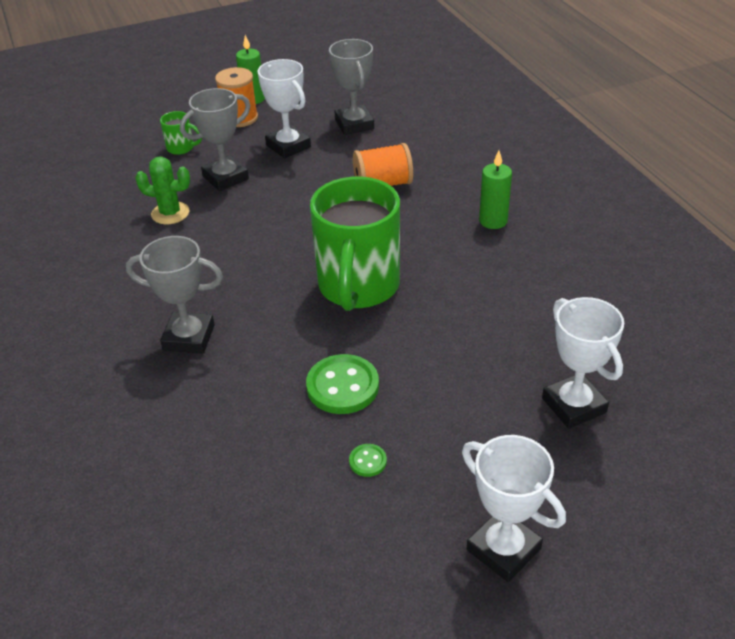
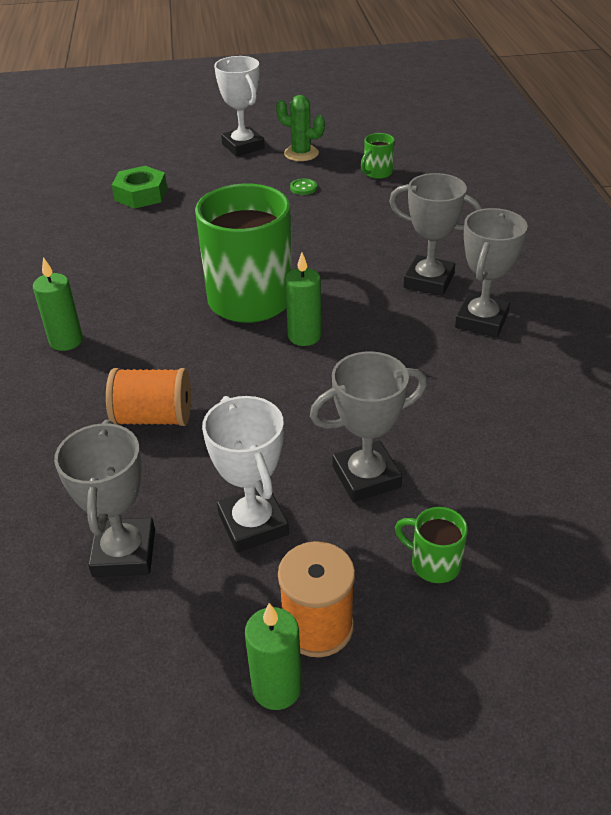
camera: 165 degrees left, 0 degrees up
green cactus [135,156,190,224] -> green cactus moved to [276,95,325,161]
green button [306,354,379,414] -> none
white trophy [542,297,624,429] -> green nut [112,166,167,209]
none -> green candle [285,252,321,346]
none -> green mug [360,133,395,179]
none -> grey trophy [455,208,528,337]

